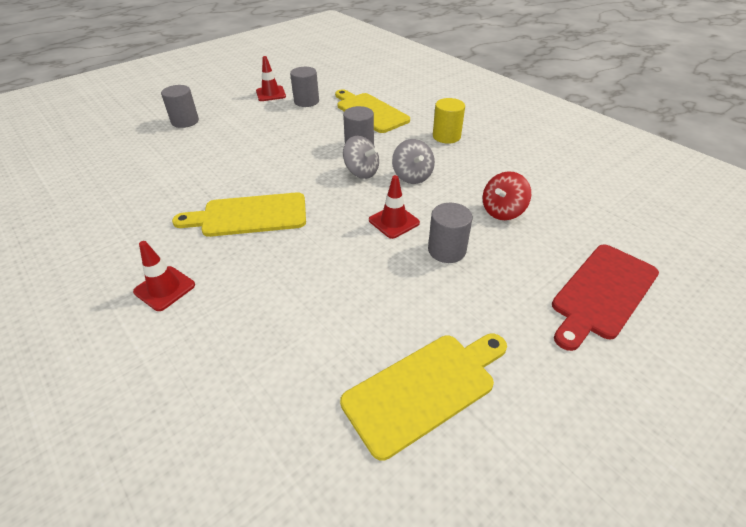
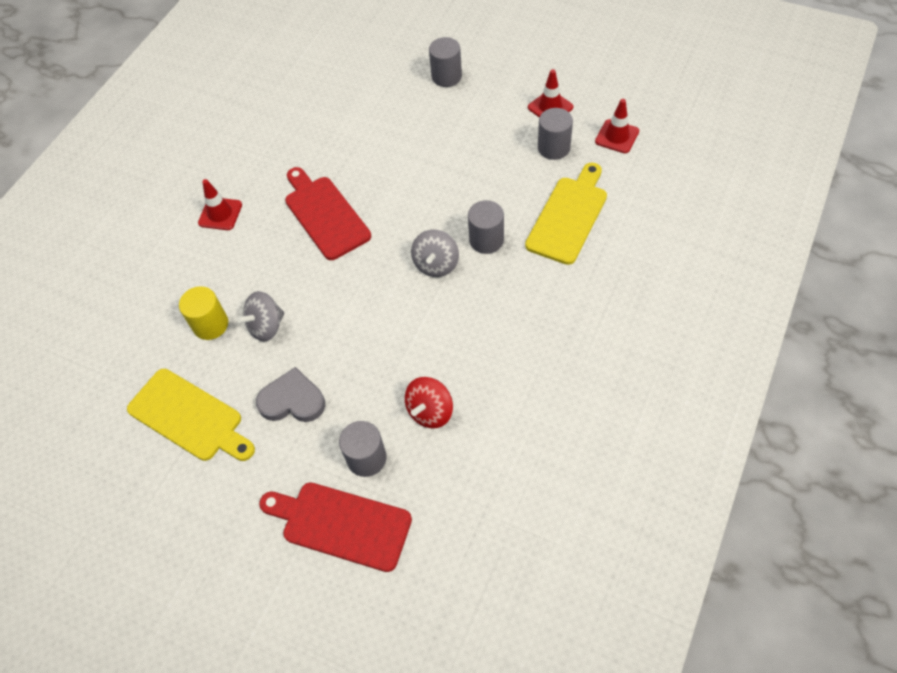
camera: 70 degrees right, 15 degrees up
yellow cutting board [172,192,306,237] -> red cutting board [285,167,371,260]
red traffic cone [369,175,420,239] -> red traffic cone moved to [595,99,639,153]
grey spinning top [392,139,435,184] -> grey spinning top moved to [237,291,284,342]
grey cylinder [428,203,473,263] -> grey cylinder moved to [339,421,387,477]
yellow cylinder [433,98,465,144] -> yellow cylinder moved to [179,286,228,340]
red spinning top [483,172,531,220] -> red spinning top turned 75 degrees counterclockwise [405,377,453,428]
none -> grey heart [256,367,325,422]

